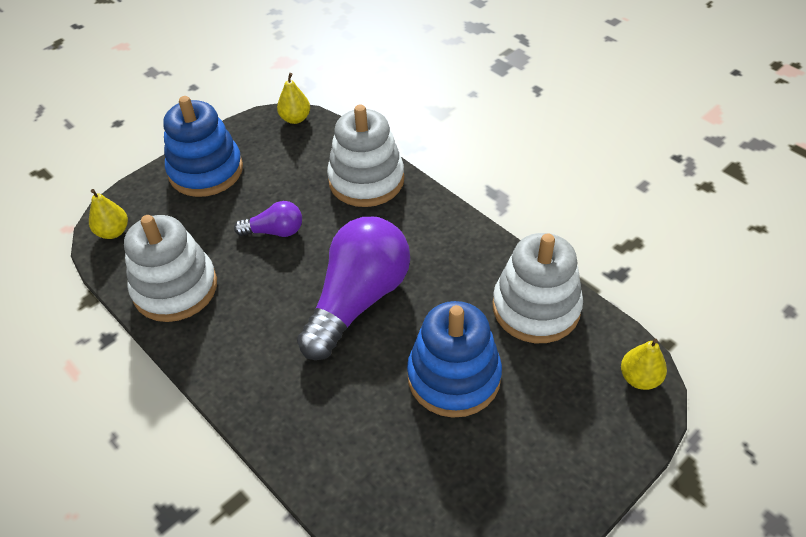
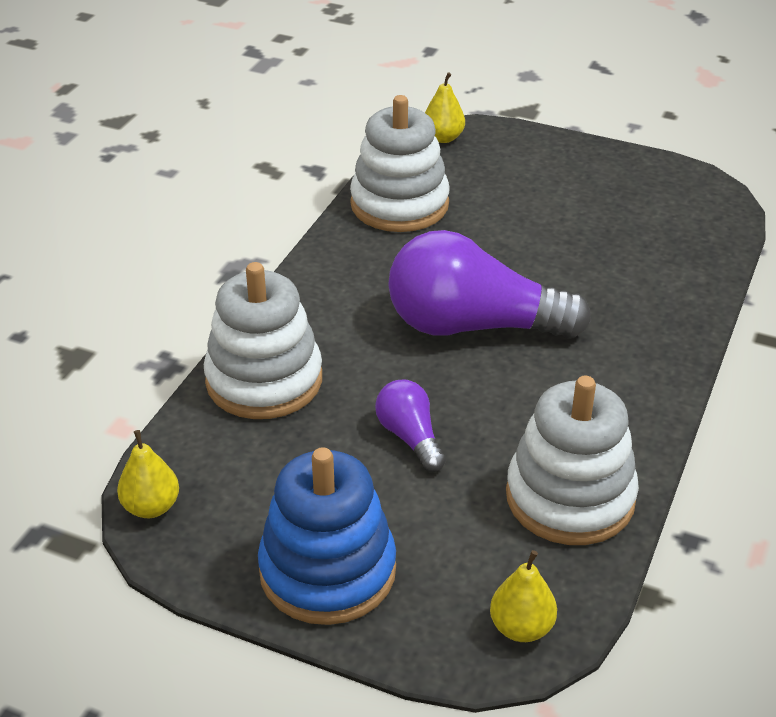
camera: 115 degrees left, 10 degrees down
blue stacking toy [407,301,502,418] -> none

